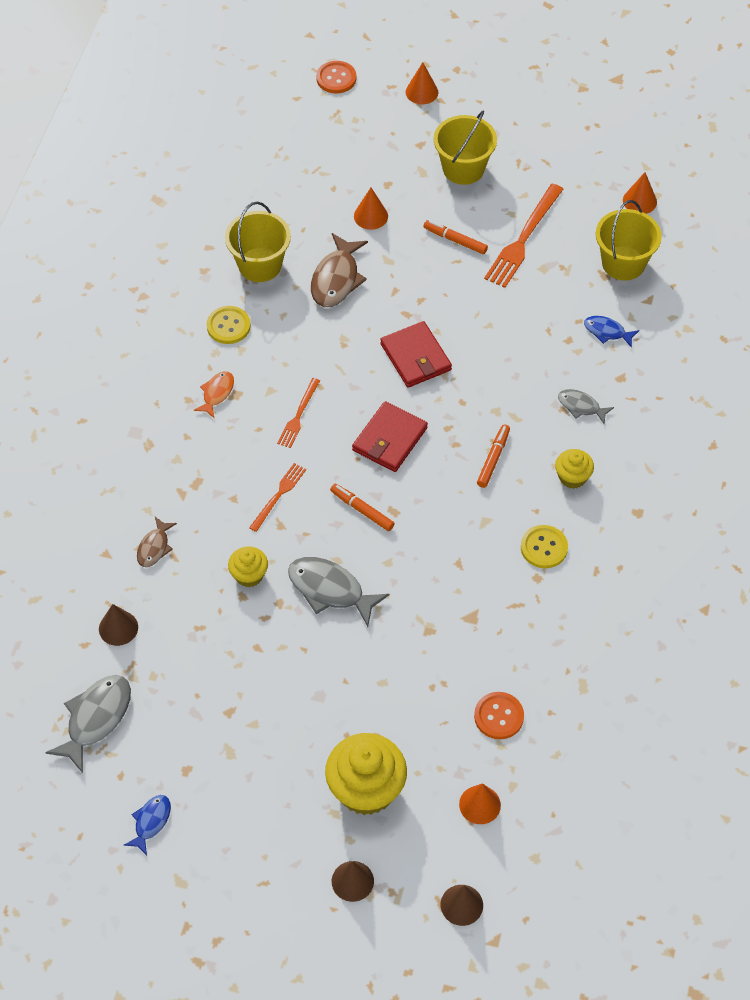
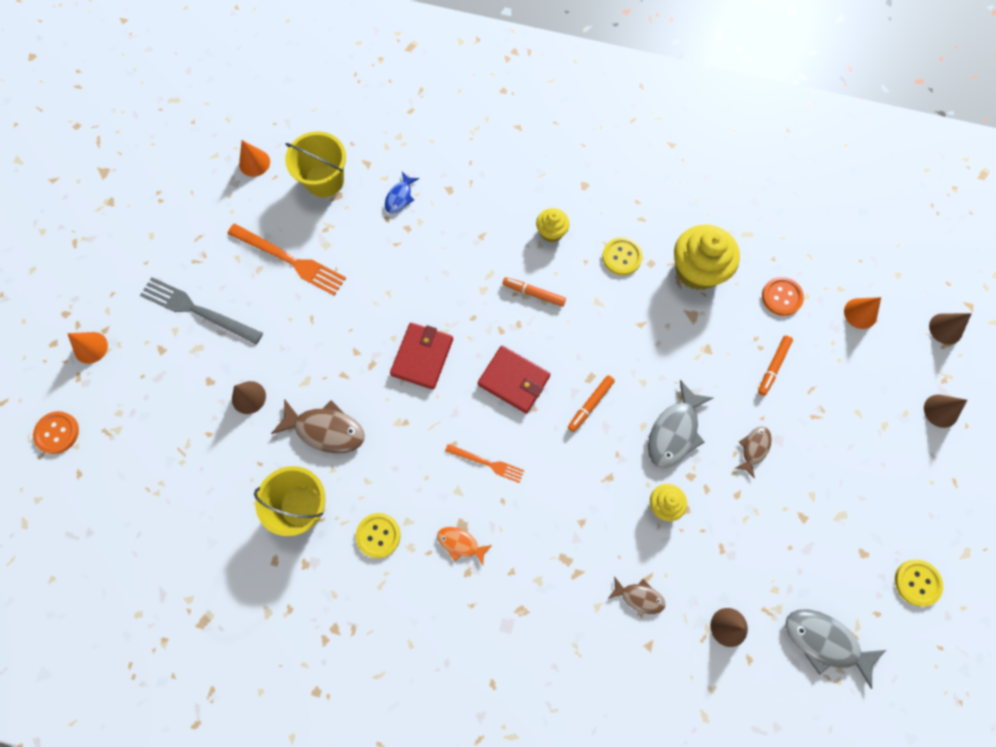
camera: 90 degrees left, 15 degrees up
blue fish [124,795,171,855] -> yellow button [895,560,943,606]
orange fork [249,463,306,532] -> none
yellow cupcake [325,733,407,815] -> yellow cupcake moved to [674,224,740,290]
orange cone [354,188,388,230] -> brown cone [232,381,266,414]
red wallet [380,321,452,388] -> red wallet turned 45 degrees counterclockwise [390,323,453,390]
orange marker [423,220,488,254] -> orange marker moved to [758,336,793,396]
yellow bucket [434,111,497,185] -> grey fork [140,277,263,344]
grey fish [558,389,614,425] -> none
none -> brown fish [735,426,772,479]

